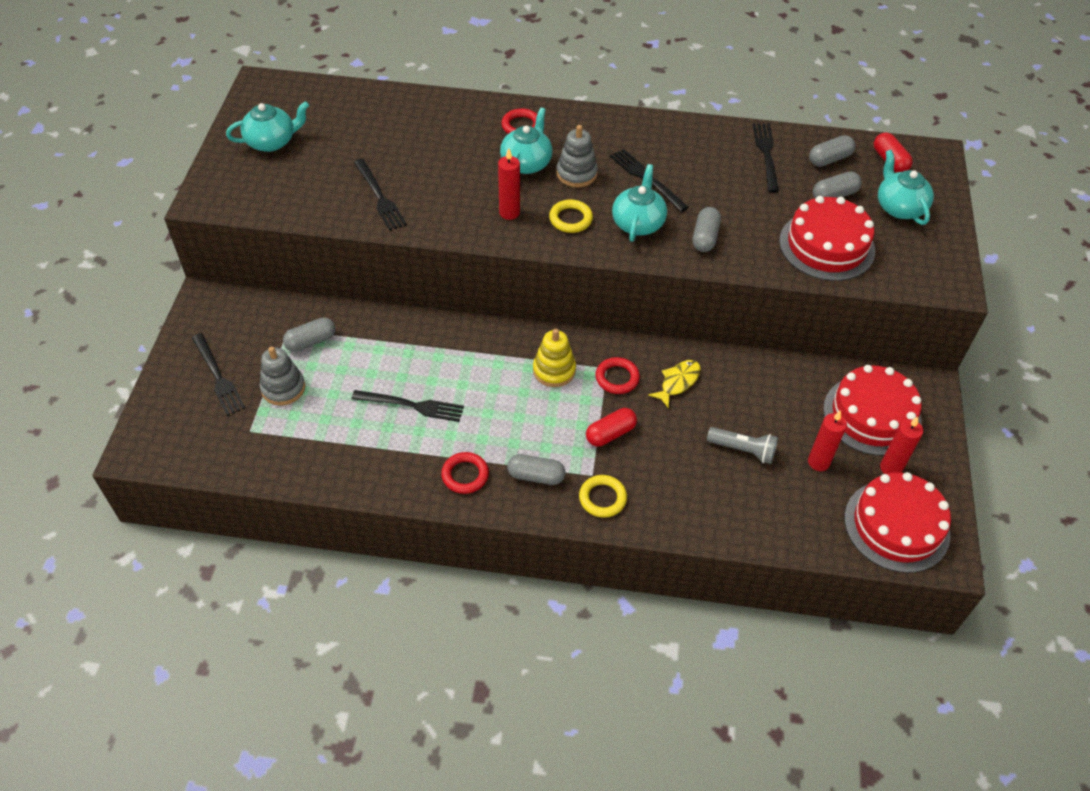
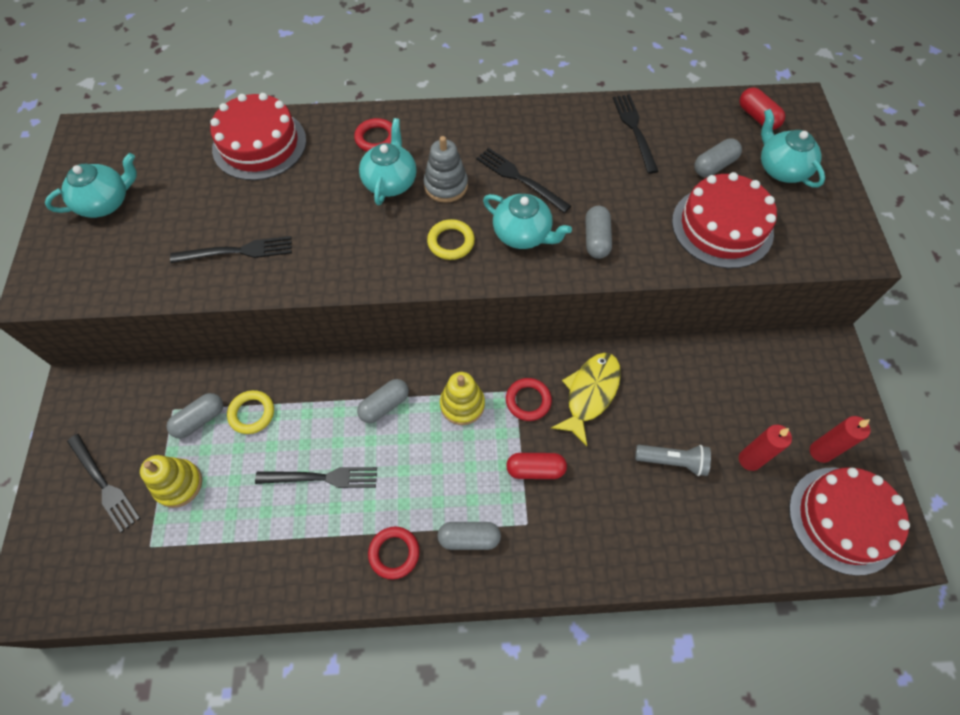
camera: 10 degrees left, 10 degrees up
grey stacking toy [260,346,305,406] -> yellow stacking toy [140,455,202,508]
black fork [354,159,407,231] -> black fork turned 60 degrees counterclockwise [170,236,292,263]
red candle [498,148,520,220] -> none
yellow ring [579,475,627,518] -> yellow ring moved to [227,390,274,434]
red capsule [586,408,637,447] -> red capsule turned 45 degrees clockwise [506,453,567,479]
turquoise teapot [612,164,667,242] -> turquoise teapot turned 120 degrees clockwise [483,194,572,249]
yellow fish [648,360,701,409] -> yellow fish [551,352,621,446], size x1.51
grey capsule [809,135,855,167] -> grey capsule moved to [357,379,409,423]
red cake [823,365,922,456] -> red cake moved to [210,93,306,180]

